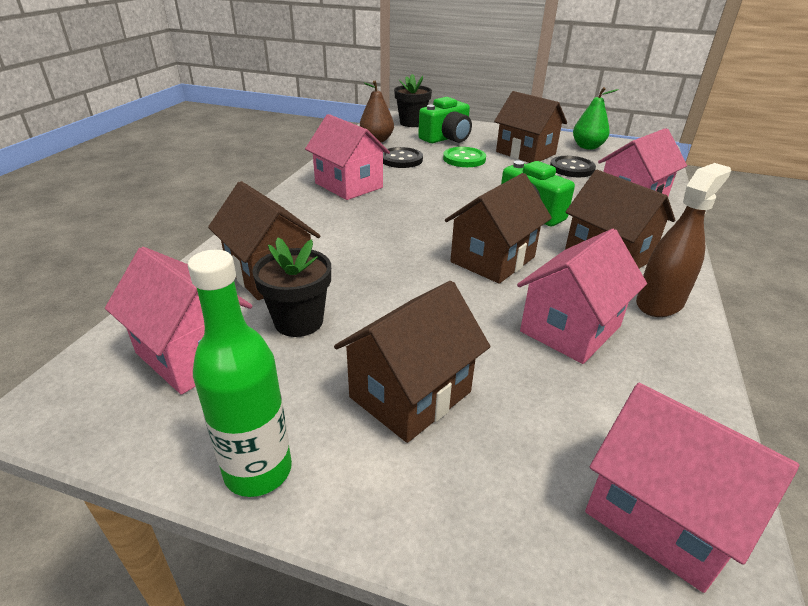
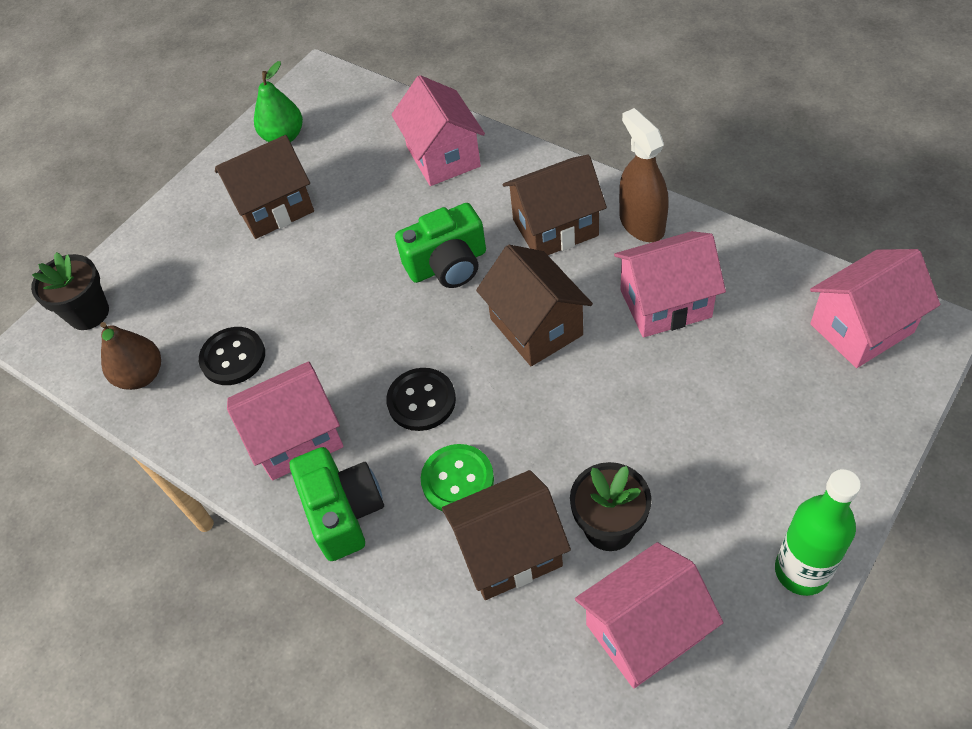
camera: 65 degrees left, 20 degrees up
brown house [334,281,490,443] -> none
green camera [418,97,472,143] -> green camera moved to [290,447,384,561]
green button [443,147,486,167] -> green button moved to [421,444,494,511]
pink house [517,229,647,364] -> pink house turned 75 degrees counterclockwise [614,231,726,337]
black button [550,156,596,177] -> black button moved to [386,368,456,431]

